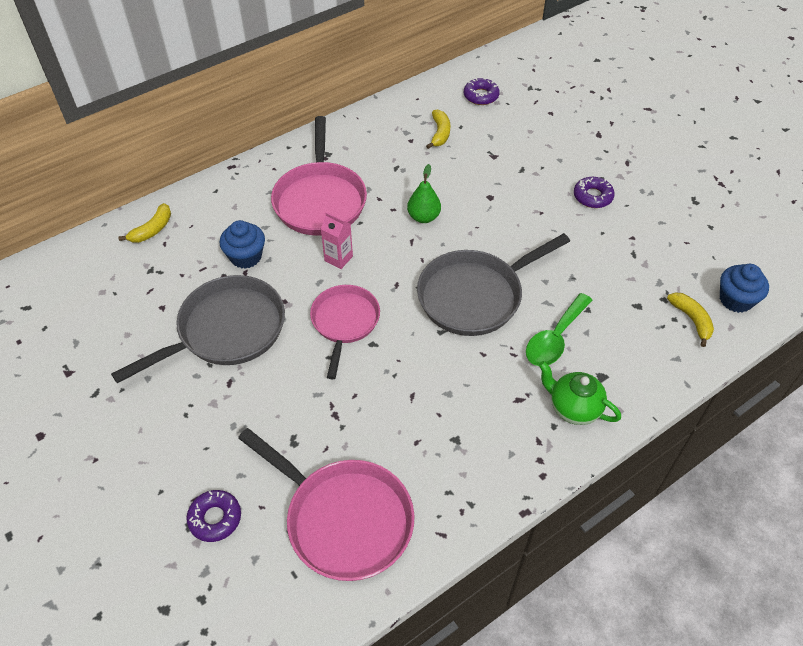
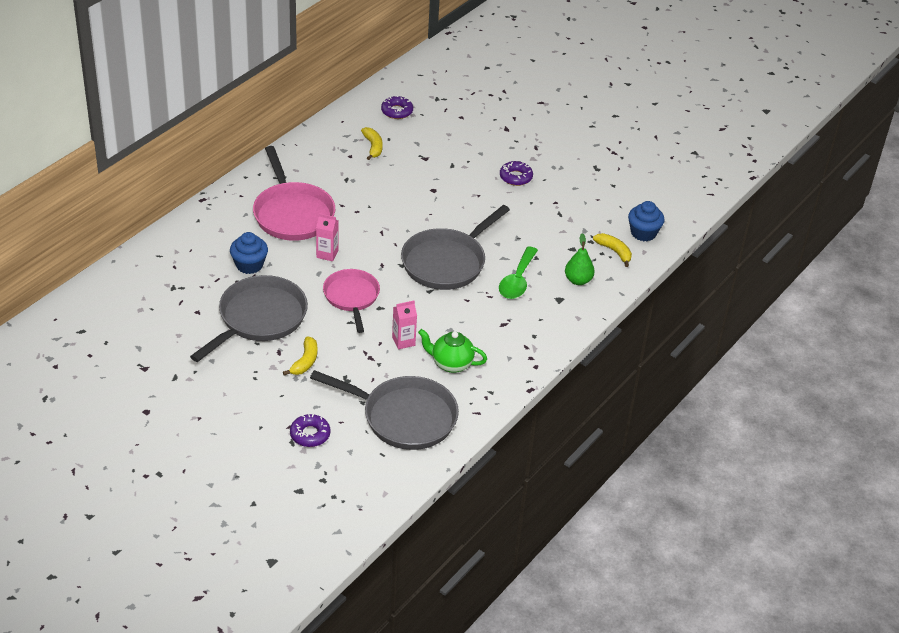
camera: 20 degrees left, 10 degrees down
yellow banana [118,203,171,243] -> yellow banana moved to [283,337,317,375]
pink pan [238,428,415,581] -> grey pan [310,370,459,450]
green pear [407,164,441,223] -> green pear moved to [565,233,595,285]
green teapot [539,361,621,425] -> green teapot moved to [418,329,487,373]
none -> pink carton [392,301,417,349]

